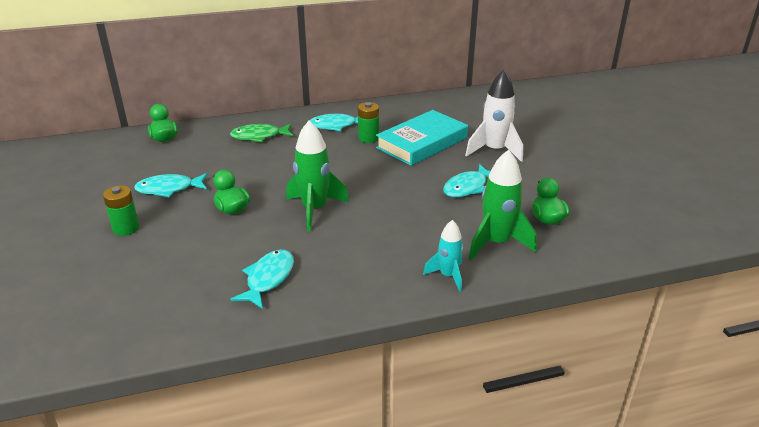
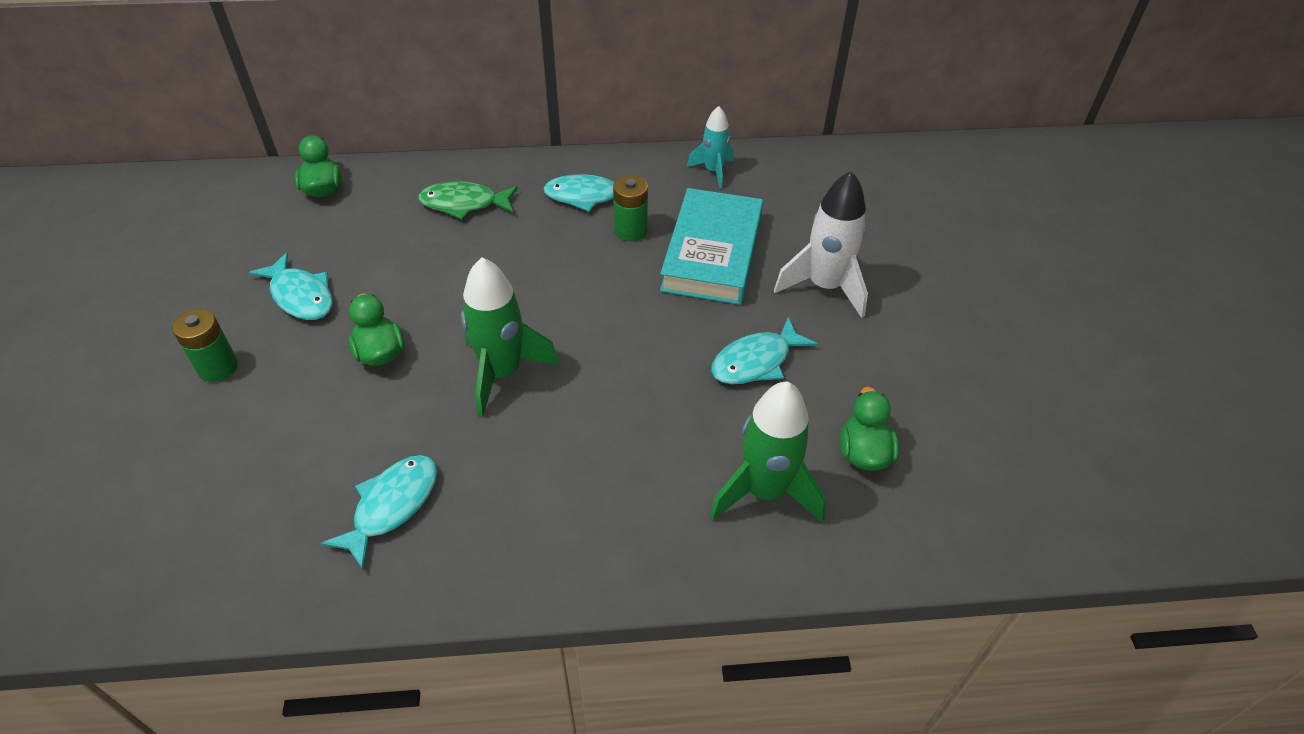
camera: 10 degrees right, 15 degrees up
turquoise fish [134,173,207,197] -> turquoise fish turned 135 degrees counterclockwise [249,252,333,320]
turquoise book [376,110,468,166] -> turquoise book turned 45 degrees counterclockwise [660,188,763,305]
turquoise rocket [423,220,464,292] -> turquoise rocket moved to [687,106,734,189]

